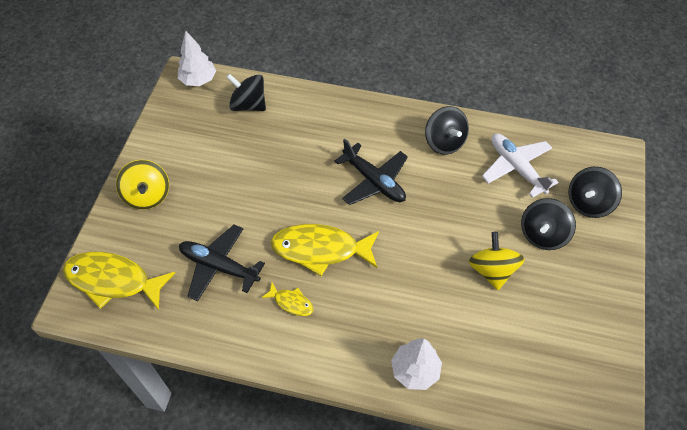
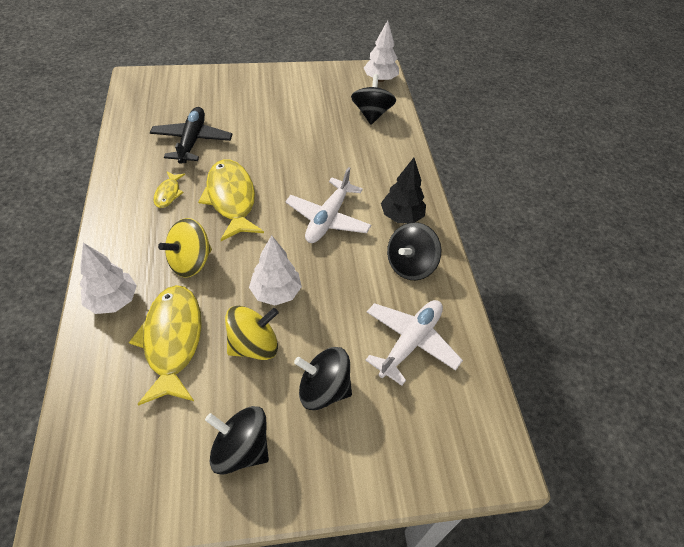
camera: 65 degrees right, 5 degrees down
yellow fish [63,252,175,310] -> yellow fish moved to [129,285,202,406]
yellow spinning top [116,160,169,209] -> yellow spinning top moved to [158,218,212,278]
black plane [334,138,408,205] -> white plane [285,167,371,243]
black spinning top [568,167,622,218] -> black spinning top moved to [205,406,269,475]
none -> white tree [249,235,302,305]
none -> black tree [381,158,426,223]

